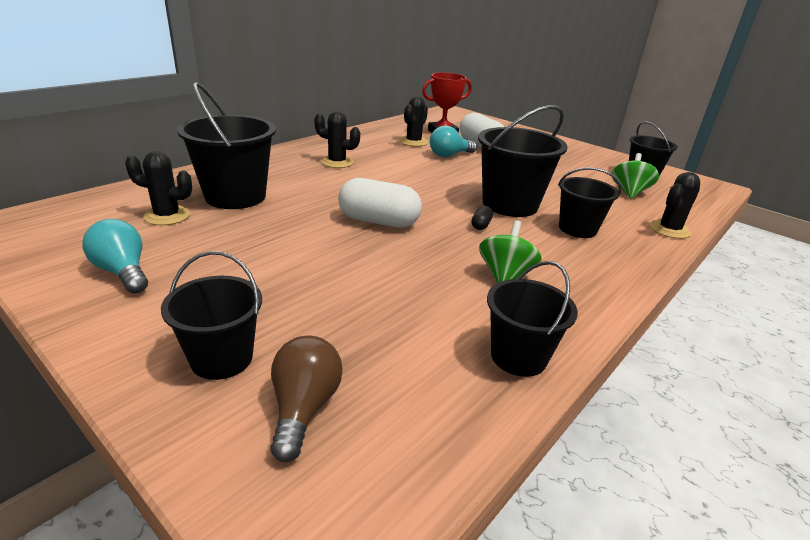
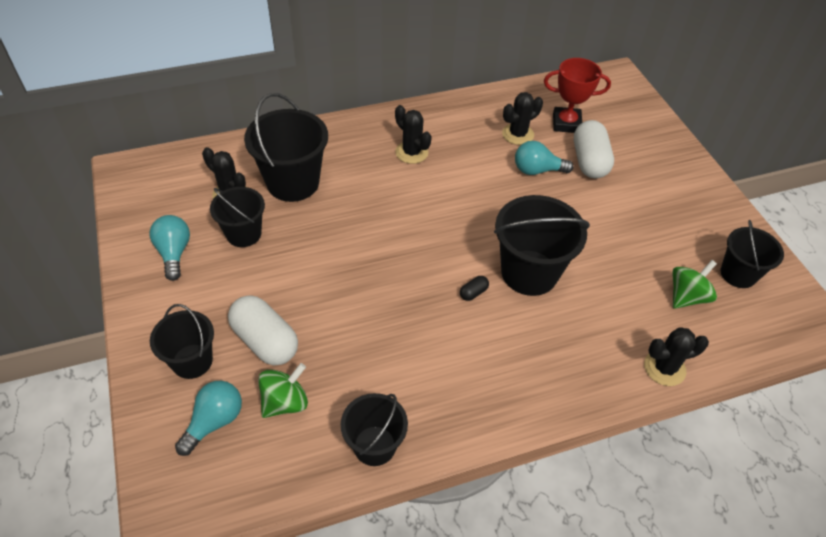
camera: 30 degrees right, 20 degrees up
brown light bulb [270,335,343,462] -> turquoise light bulb [175,381,242,456]
white capsule [338,178,422,228] -> white capsule moved to [228,295,298,365]
green spinning top [479,220,541,283] -> green spinning top moved to [258,363,308,418]
black bucket [558,167,621,238] -> black bucket moved to [210,187,265,247]

